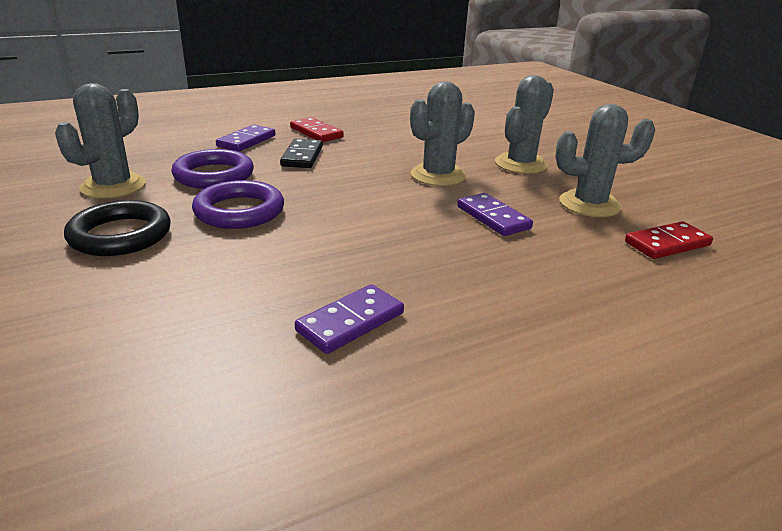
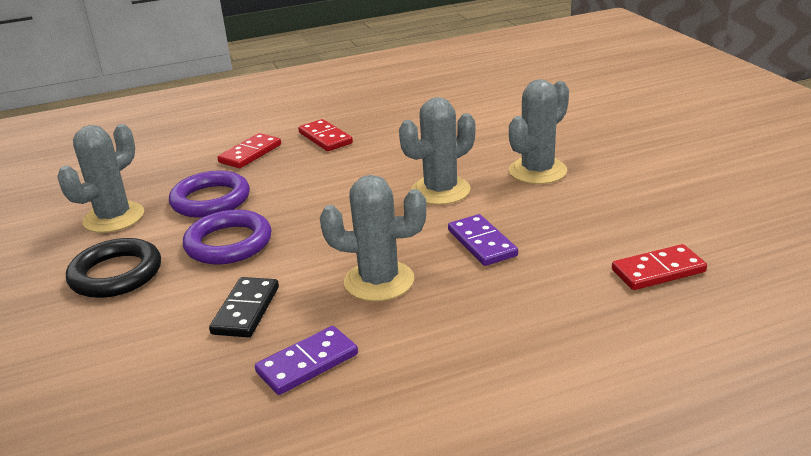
camera: 10 degrees right, 0 degrees up
purple domino [216,125,275,152] -> red domino [217,133,281,168]
black domino [280,139,323,168] -> black domino moved to [209,277,279,337]
grey cactus [555,104,655,217] -> grey cactus moved to [320,175,427,301]

